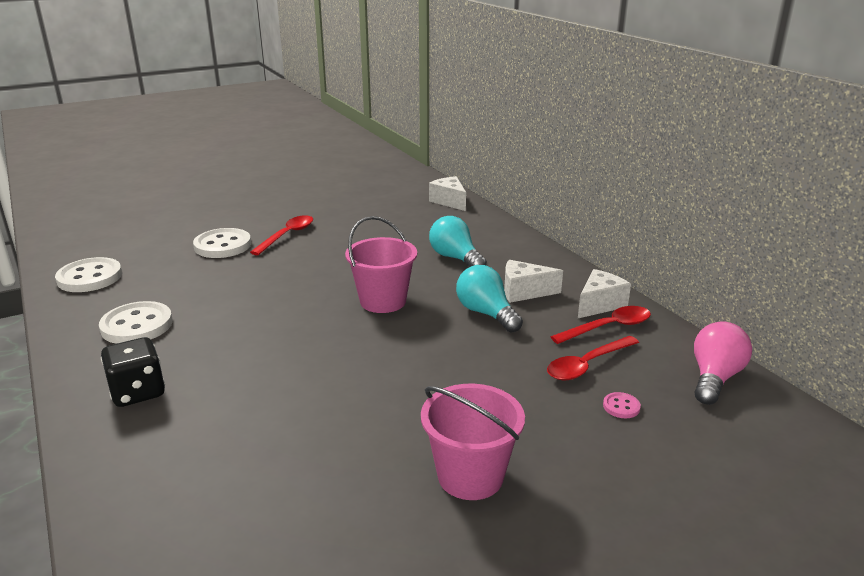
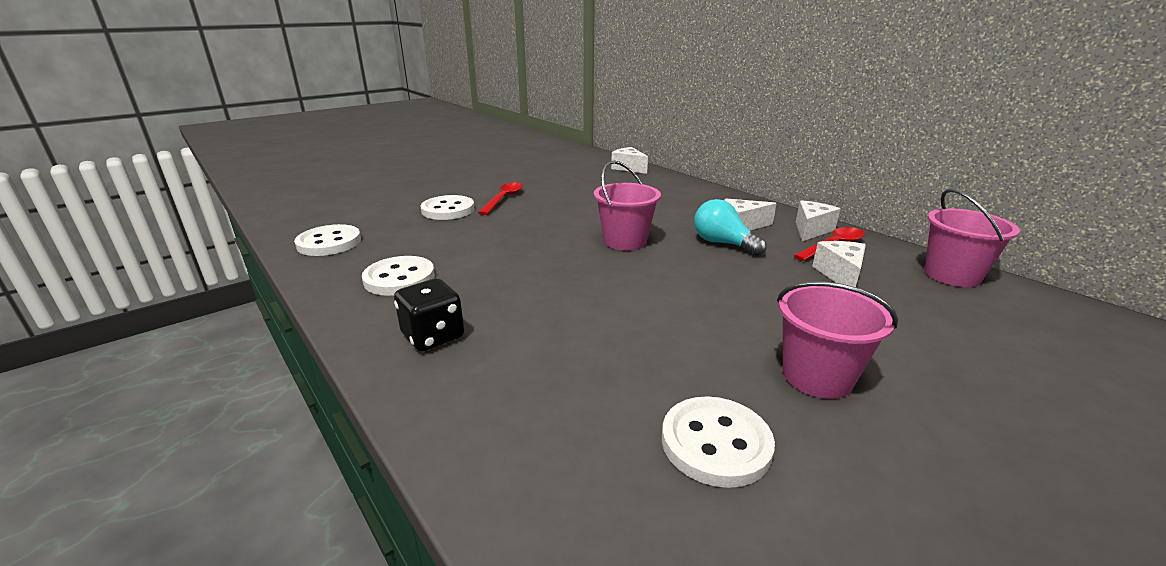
camera: 10 degrees left, 0 degrees up
turquoise light bulb [429,216,487,267] -> none
red spoon [547,336,639,380] -> white cheese [812,241,866,287]
pink button [603,392,641,418] -> none
pink light bulb [694,322,752,405] -> pink bucket [925,189,1020,287]
none -> white button [662,396,775,488]

